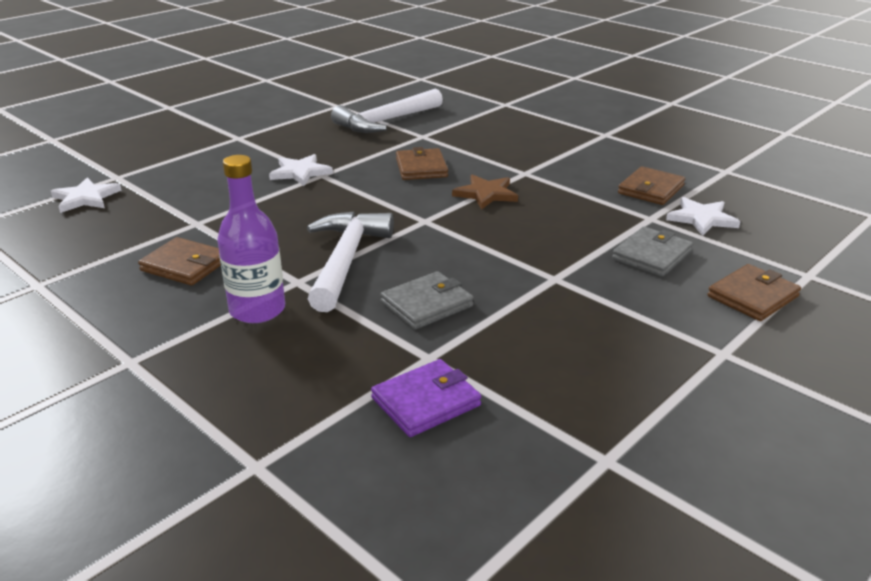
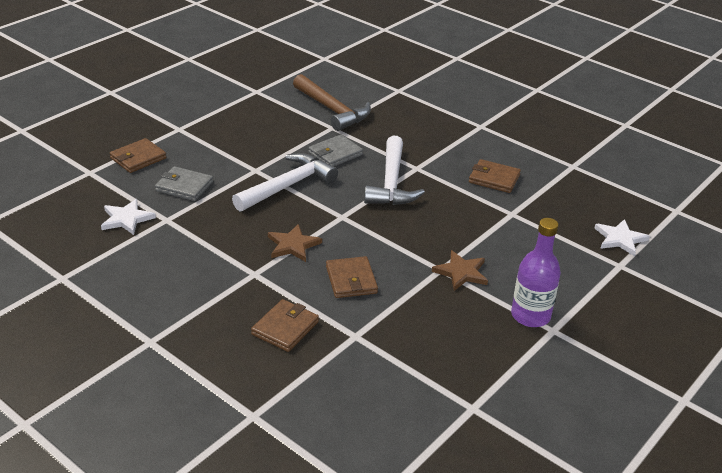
camera: 175 degrees right, 5 degrees up
purple bottle [217,155,285,323] -> purple bottle moved to [511,218,561,327]
white star [269,154,333,186] -> brown star [432,250,488,291]
white hammer [331,89,443,133] -> white hammer moved to [232,153,338,211]
purple wallet [371,359,481,437] -> brown hammer [293,74,371,131]
grey wallet [612,227,693,277] -> grey wallet turned 75 degrees clockwise [155,166,213,201]
brown wallet [618,166,685,205] -> brown wallet moved to [251,299,319,352]

